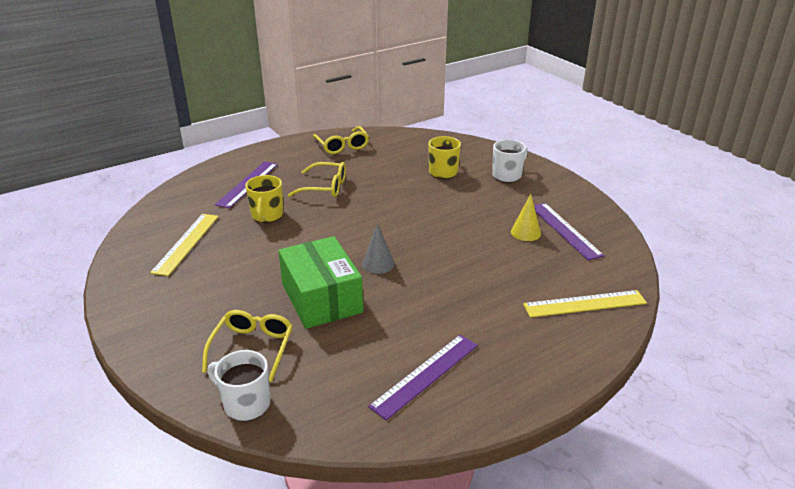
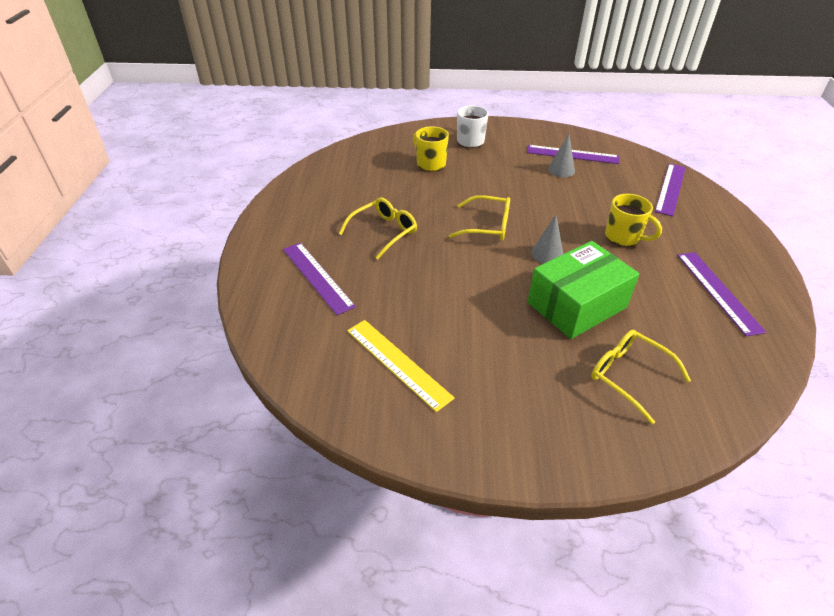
camera: 55 degrees left, 10 degrees up
white mug [207,350,270,422] -> none
yellow mug [245,175,283,223] -> yellow mug moved to [605,194,662,247]
green box [278,236,363,329] -> green box turned 45 degrees counterclockwise [528,241,640,339]
yellow glasses [313,126,369,154] -> yellow glasses moved to [449,195,510,241]
yellow cone [511,194,541,241] -> grey cone [548,134,575,177]
yellow ruler [523,290,647,318] -> purple ruler [655,164,686,216]

